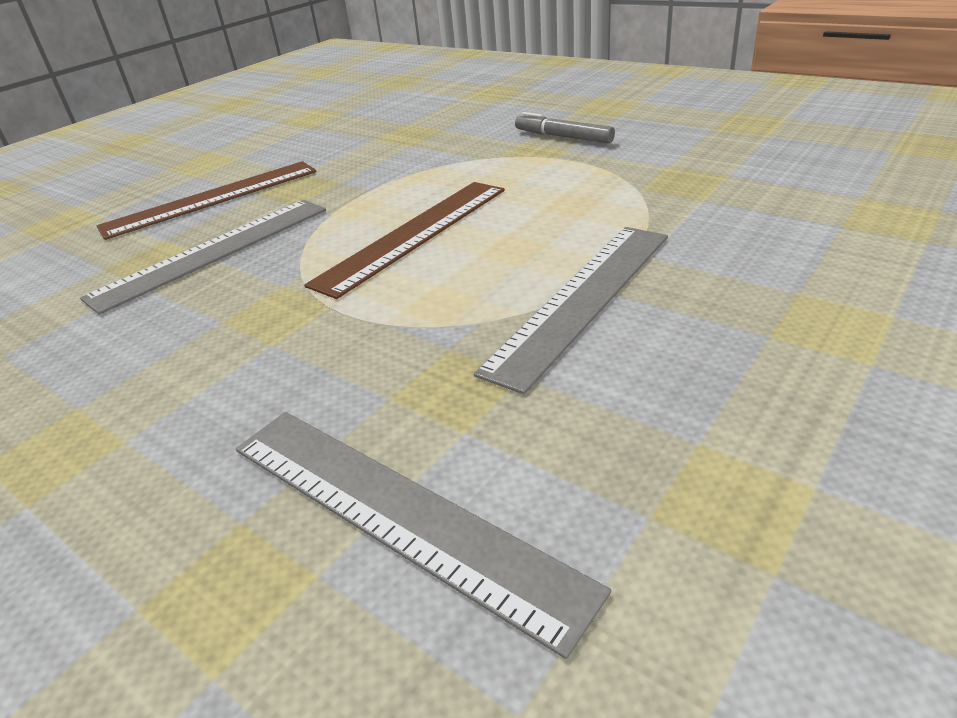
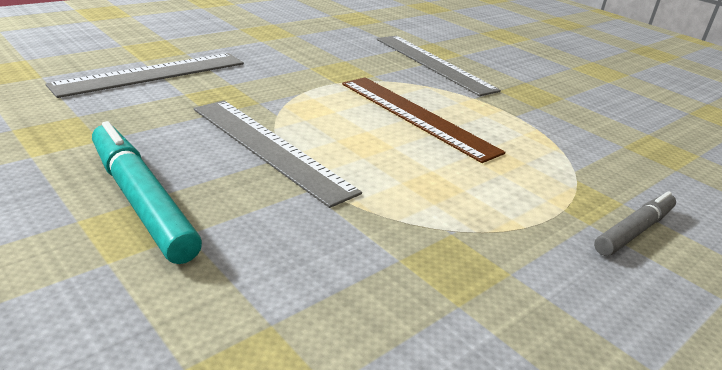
camera: 95 degrees right, 5 degrees down
brown ruler [97,161,317,240] -> none
none -> turquoise marker [92,121,202,264]

